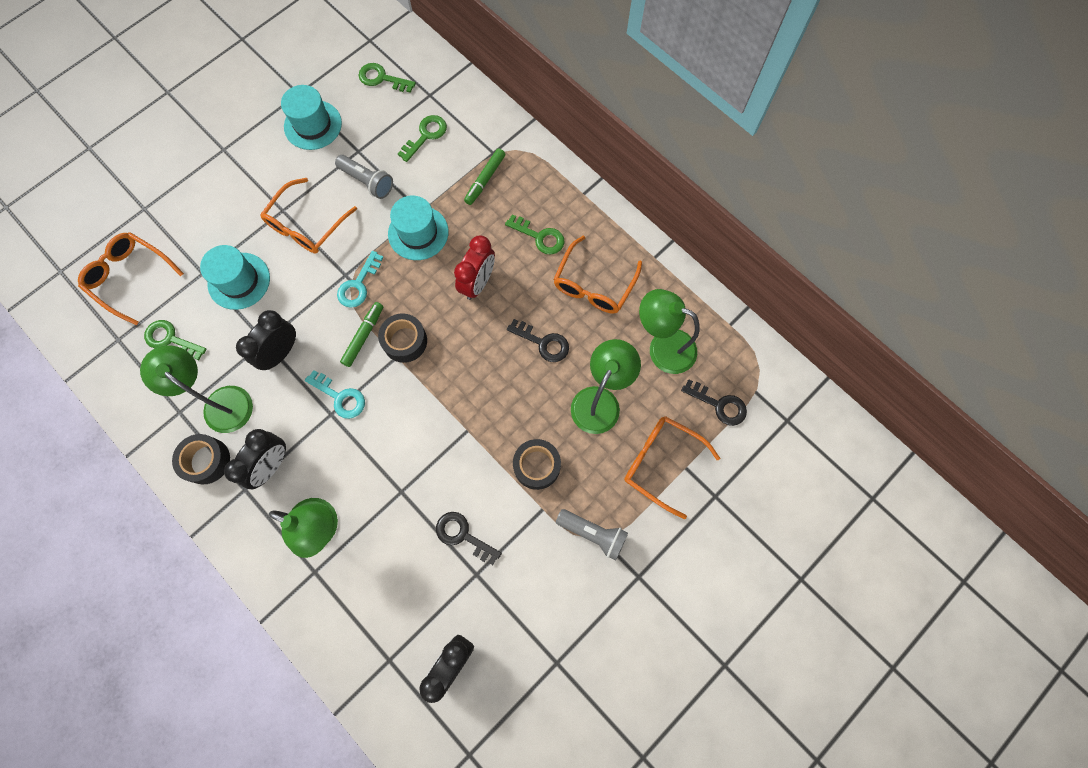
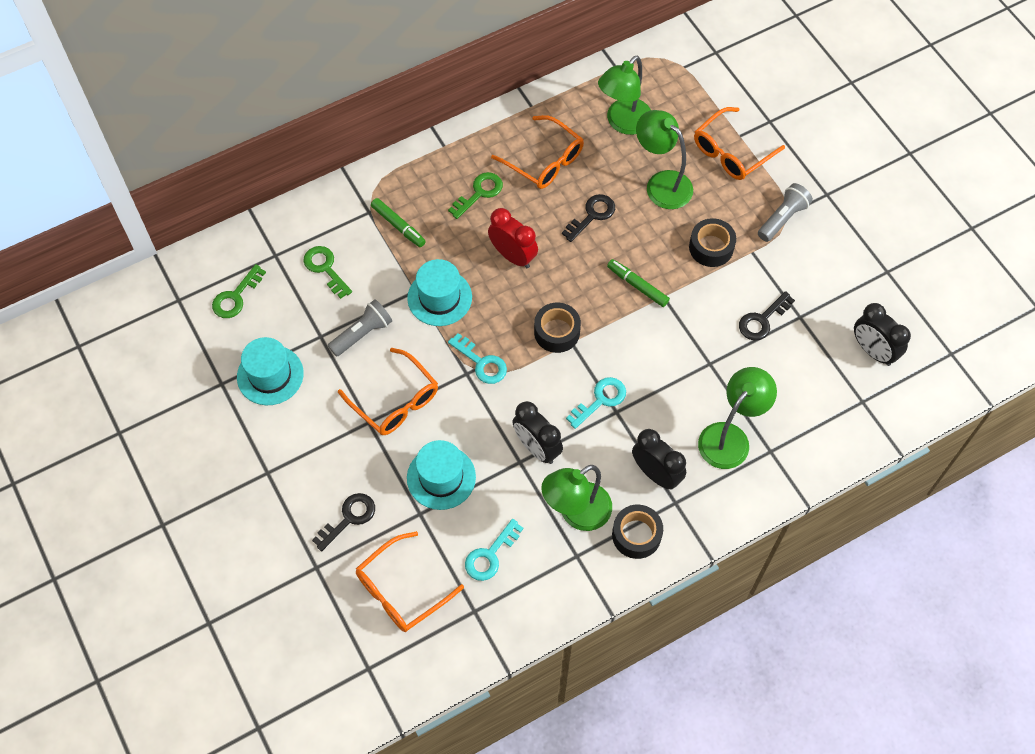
camera: 75 degrees left, 10 degrees down
green key [144,320,207,360] -> turquoise key [465,519,523,581]
green marker [340,302,383,367] -> green marker moved to [607,259,670,307]
black key [681,379,747,426] -> black key moved to [312,493,375,551]

